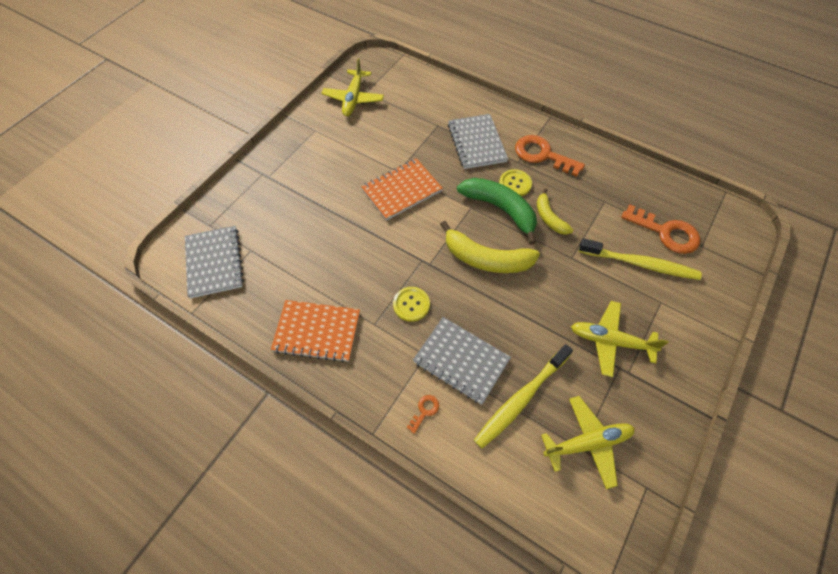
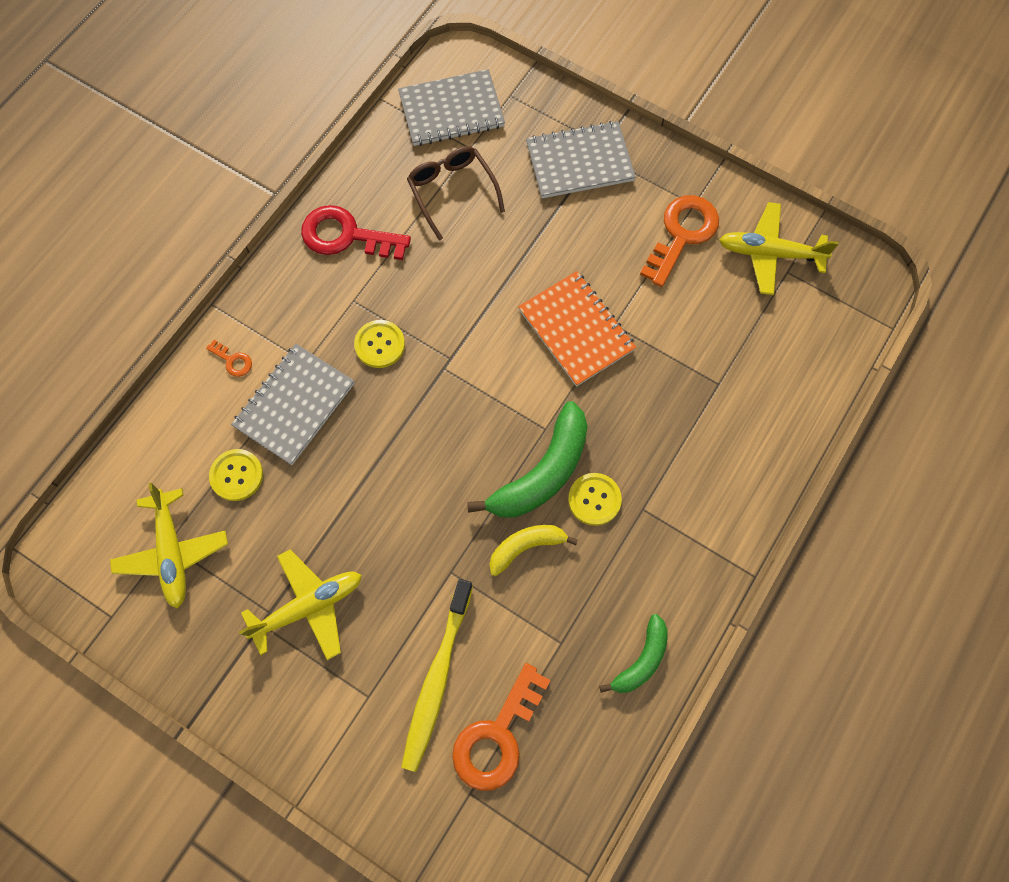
camera: 90 degrees right, 10 degrees up
orange notebook [271,300,360,362] -> red key [301,205,411,260]
yellow banana [440,221,540,273] -> none
grey notebook [448,114,508,169] -> grey notebook moved to [526,121,636,198]
yellow toothbrush [474,344,573,448] -> yellow button [209,449,263,501]
orange key [515,135,585,177] -> orange key moved to [640,195,719,287]
yellow plane [571,301,669,377] -> yellow plane turned 45 degrees clockwise [239,550,362,660]
none -> brown glasses [407,146,505,241]
none -> green banana [599,614,668,693]

